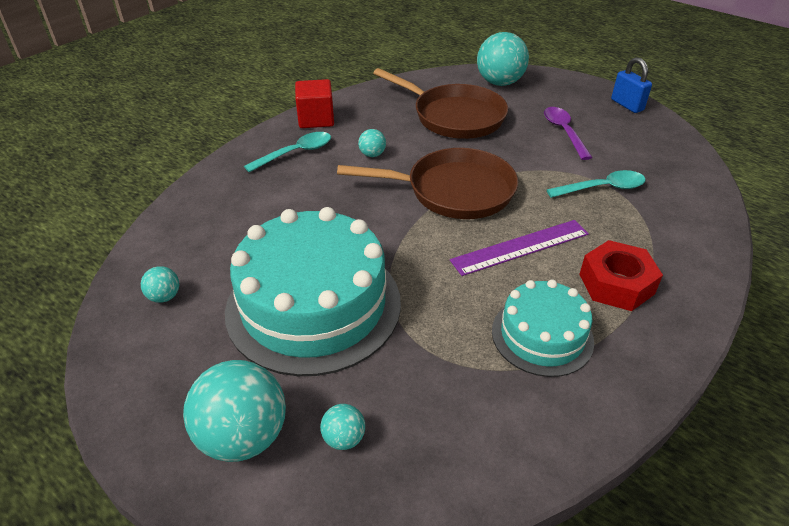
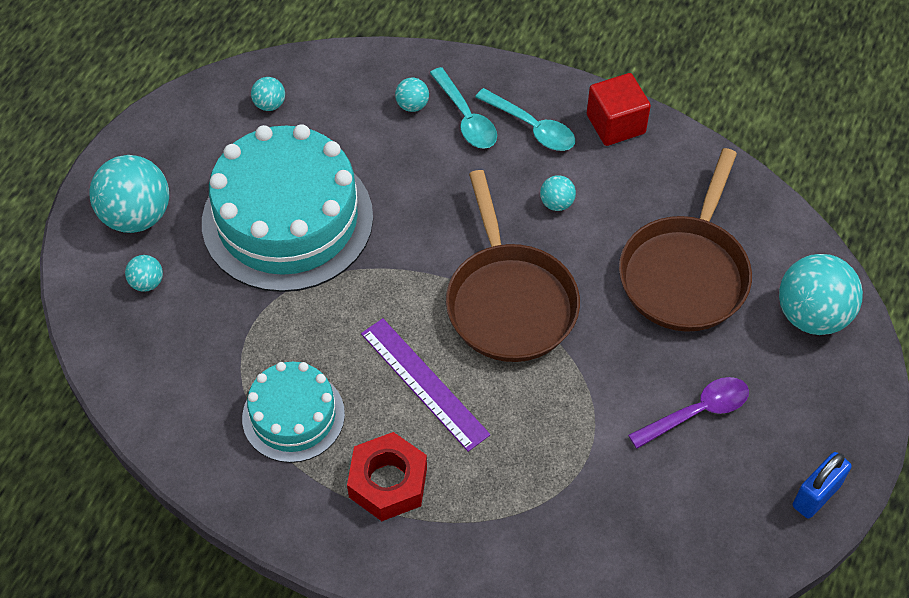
camera: 75 degrees right, 15 degrees up
turquoise spoon [547,170,646,198] -> turquoise spoon moved to [430,67,497,149]
none -> turquoise ball [395,78,429,112]

